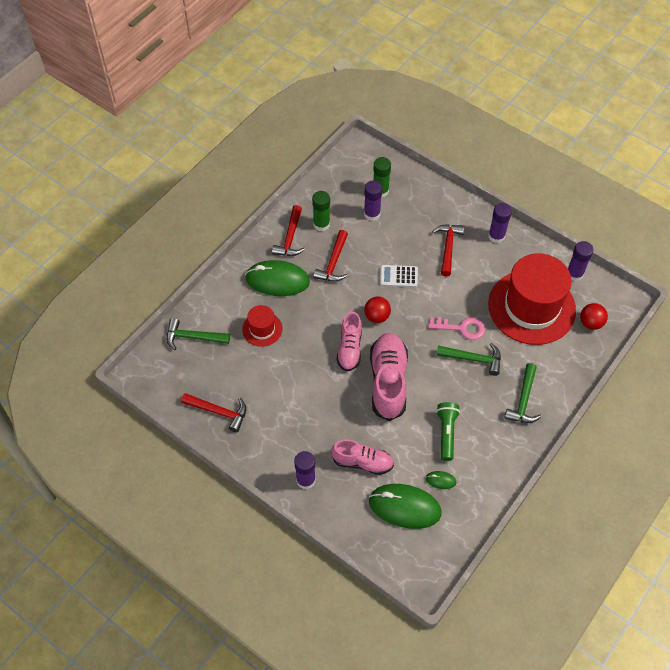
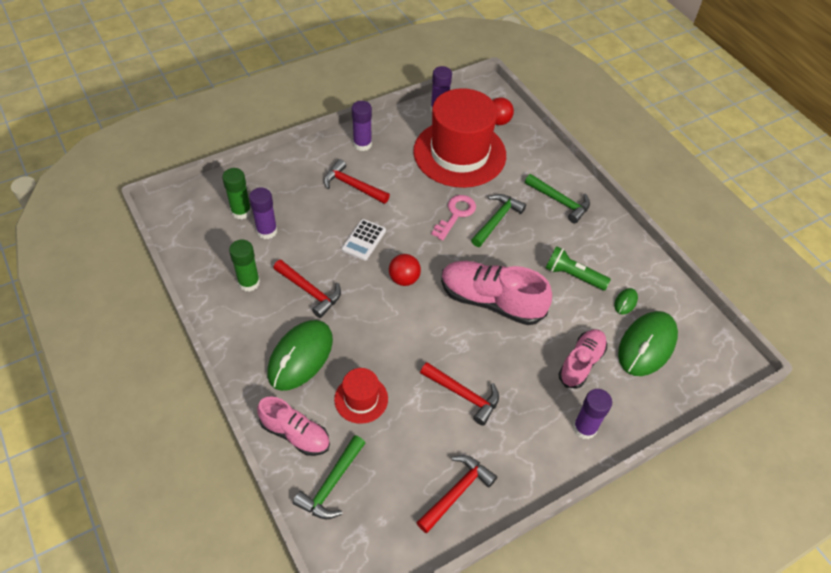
camera: 70 degrees left, 5 degrees down
red hammer [272,205,305,256] -> red hammer moved to [420,362,499,426]
pink shoe [337,312,362,372] -> pink shoe moved to [257,397,330,456]

